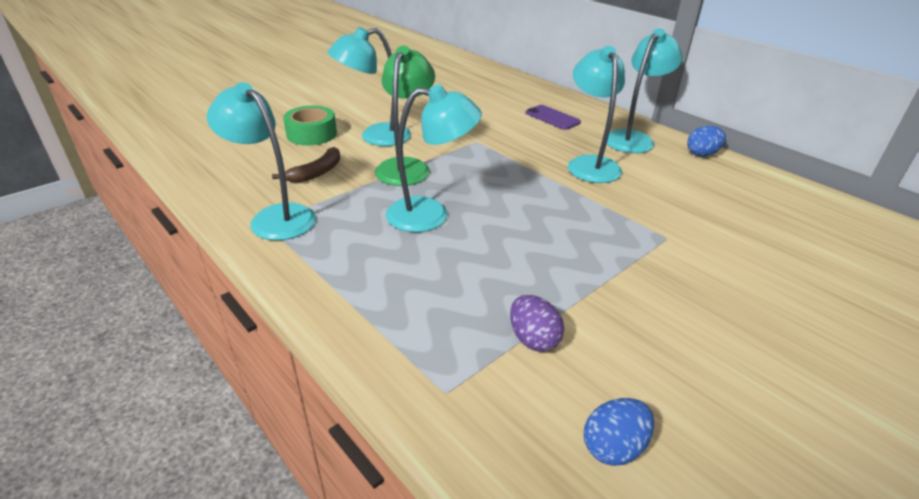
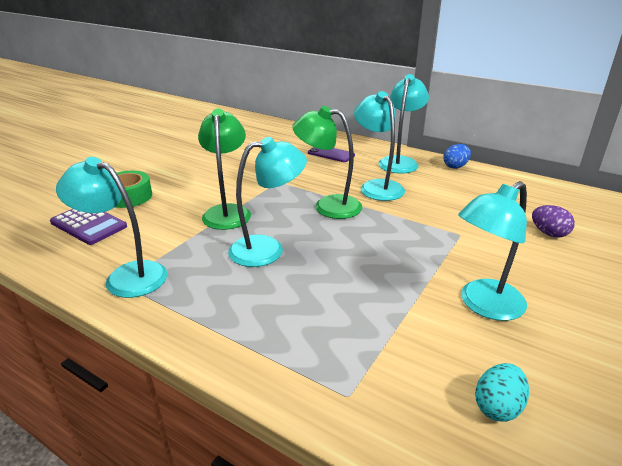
camera: 15 degrees left, 5 degrees down
brown banana [272,147,340,183] -> none
turquoise lamp [328,27,411,146] -> turquoise lamp moved to [458,181,527,321]
purple egg [510,295,564,352] -> purple egg moved to [532,205,575,237]
blue egg [584,398,654,466] -> turquoise egg [475,363,529,422]
none -> purple calculator [50,209,127,245]
none -> green lamp [292,106,362,219]

